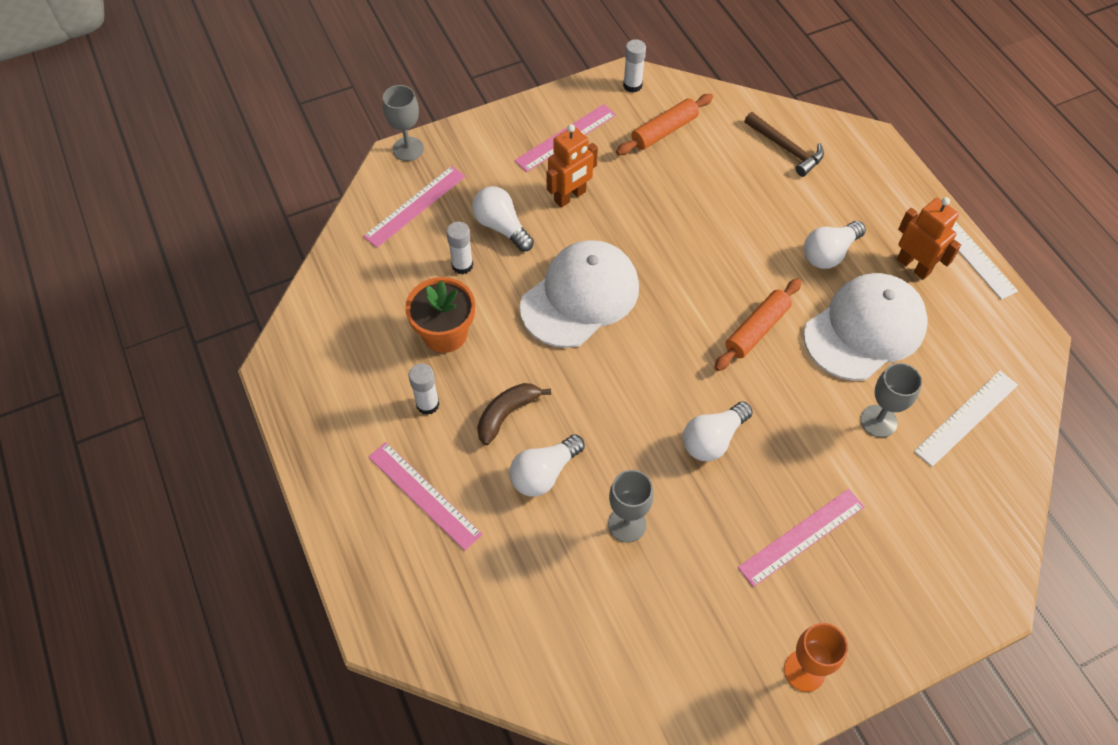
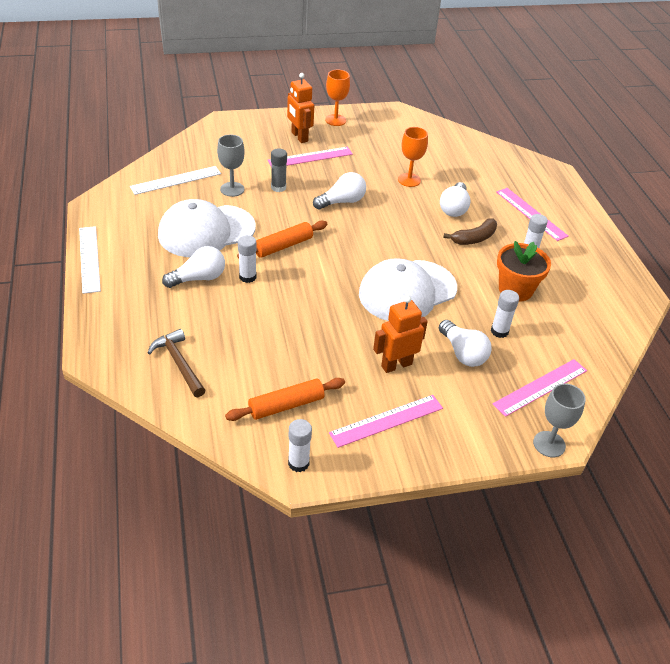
camera: 170 degrees left, 15 degrees down
white light bulb [509,434,585,497] -> white light bulb turned 135 degrees clockwise [440,182,471,217]
grey goblet [608,470,654,543] -> orange goblet [398,127,428,187]
orange robot [897,197,961,280] -> orange robot moved to [287,73,314,143]
none -> white glue stick [238,235,257,283]
none -> grey glue stick [271,148,287,192]

